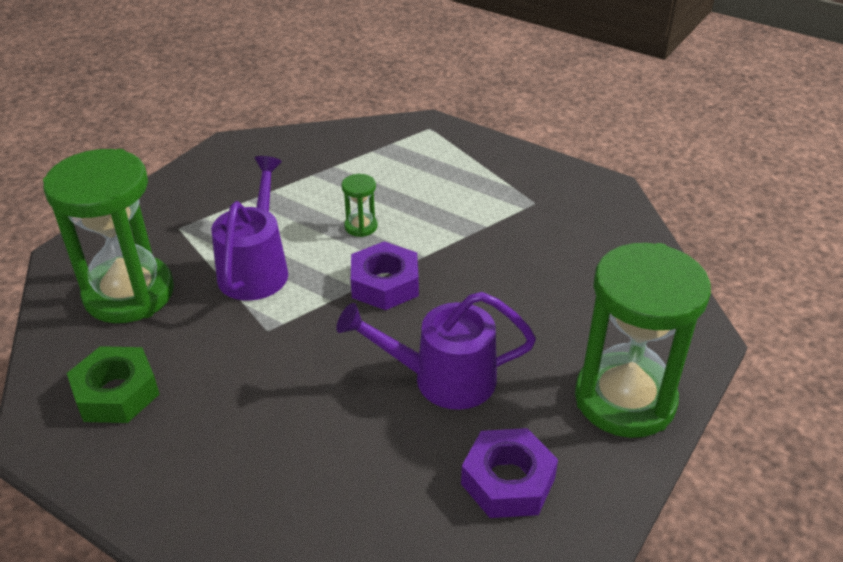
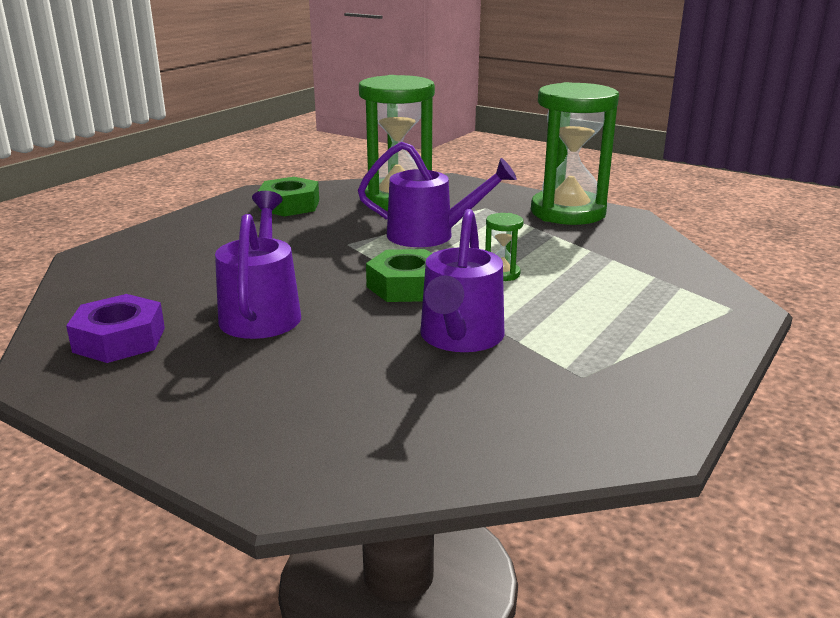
camera: 90 degrees right, 15 degrees down
purple nut [351,241,419,310] -> green nut [366,249,432,302]
green hourglass [575,243,711,438] -> green hourglass moved to [531,82,619,225]
none -> purple watering can [420,209,504,352]

